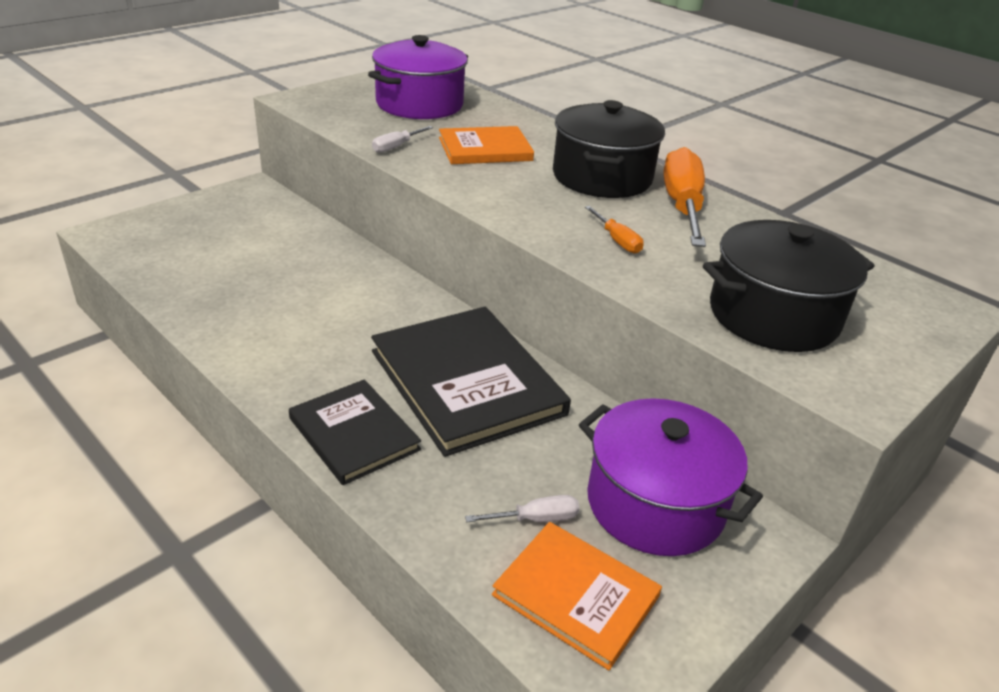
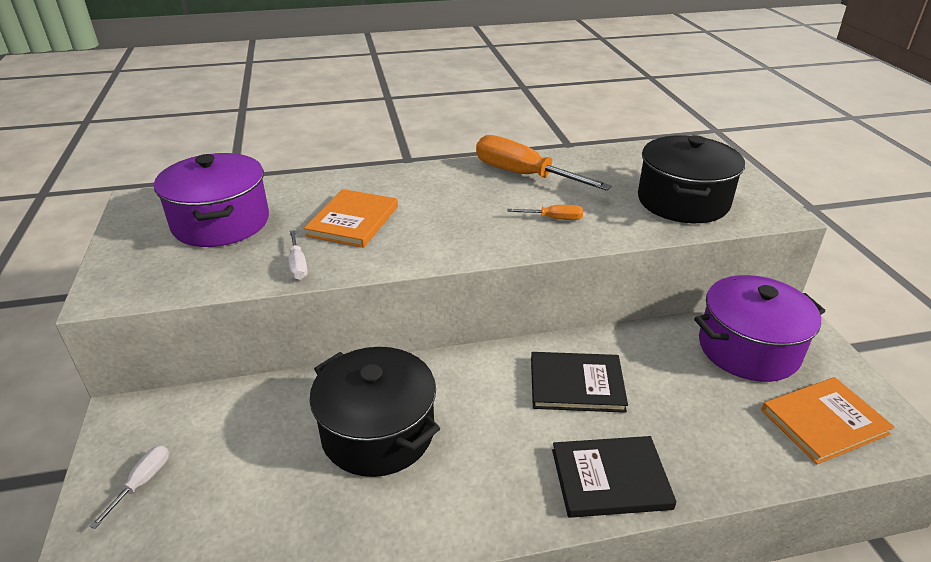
camera: 55 degrees left, 0 degrees up
black book [371,307,571,457] -> black book [531,352,628,413], size x0.60
white screwdriver [465,495,579,522] -> white screwdriver moved to [90,445,169,529]
black pot [553,100,665,198] -> black pot moved to [309,347,440,477]

